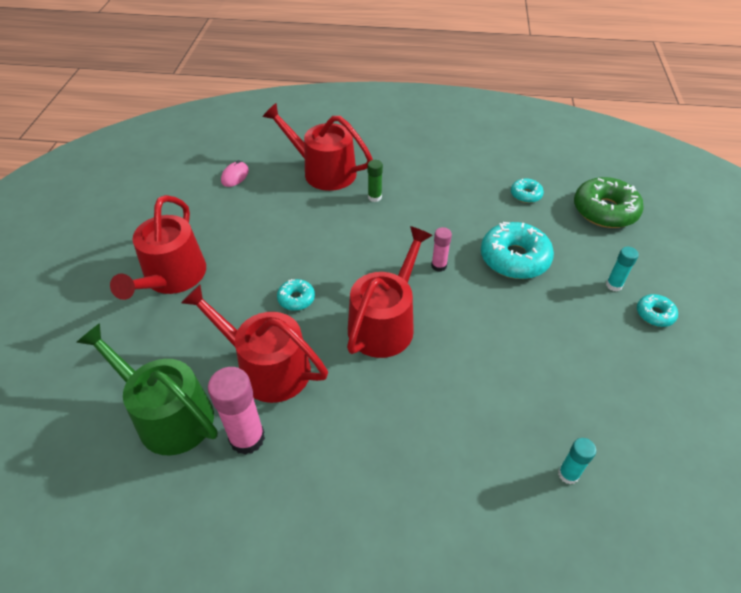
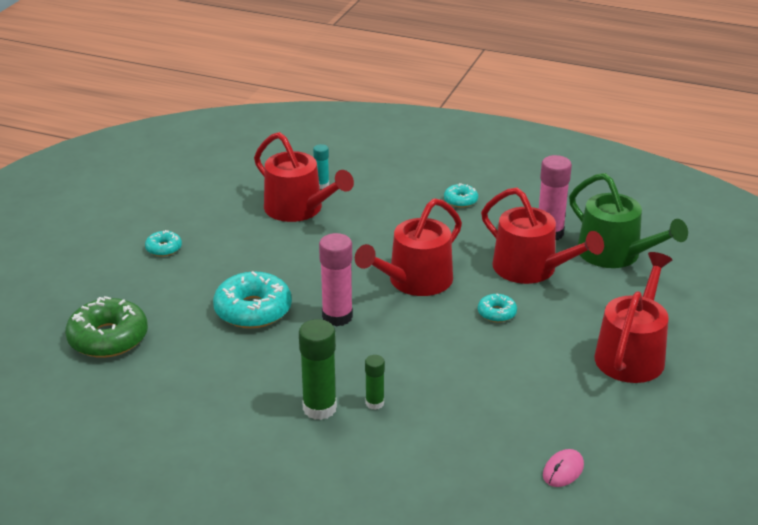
camera: 165 degrees left, 15 degrees down
red watering can [263,103,373,191] -> red watering can moved to [254,132,354,222]
pink glue stick [431,227,452,272] -> pink glue stick [319,233,353,326], size x1.80
turquoise donut [511,178,544,203] -> turquoise donut moved to [444,183,478,208]
turquoise glue stick [606,247,639,292] -> none
none -> green glue stick [299,319,337,420]

